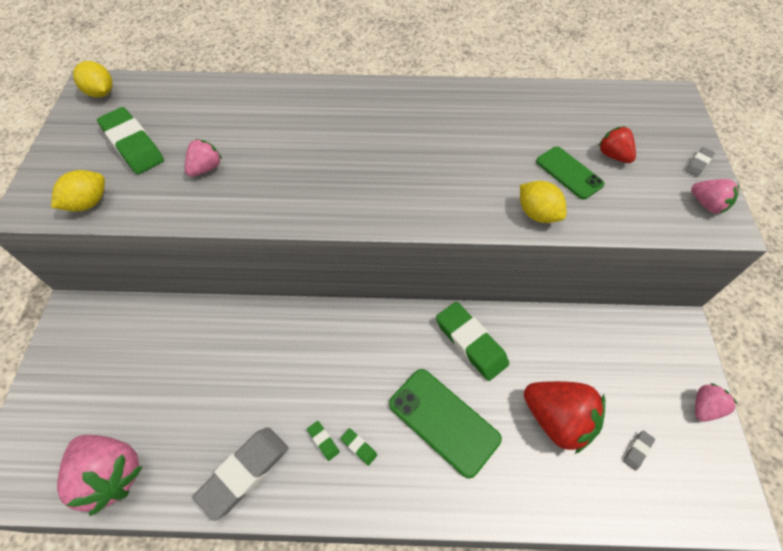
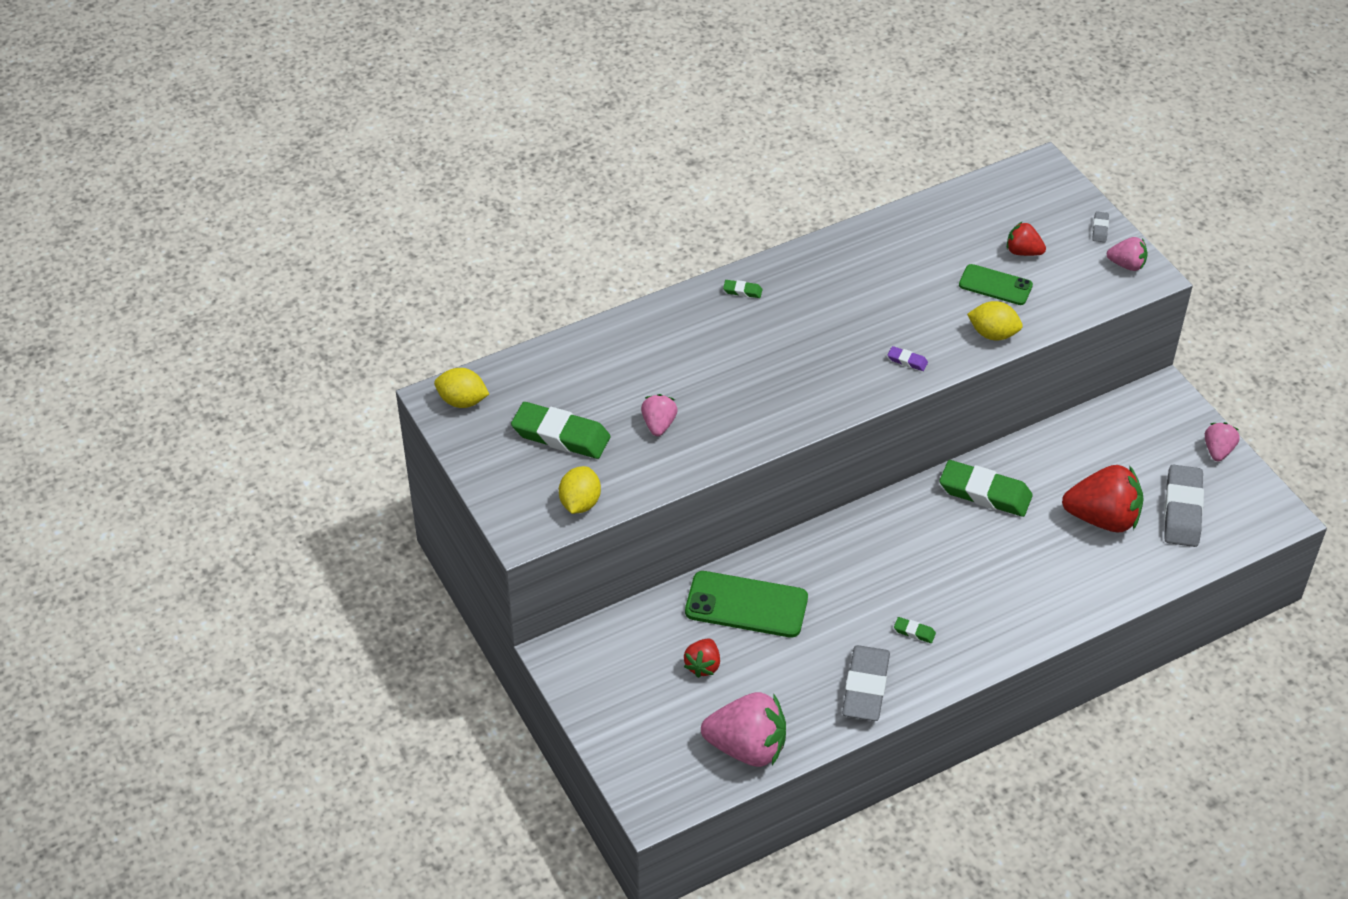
camera: 30 degrees left, 10 degrees down
green eraser [340,428,377,466] -> green eraser moved to [723,280,762,298]
green phone [389,369,502,479] -> green phone moved to [685,571,808,638]
grey eraser [623,430,655,471] -> grey eraser [1164,465,1204,547], size x2.34
none -> red strawberry [684,638,720,678]
none -> purple eraser [888,346,928,371]

